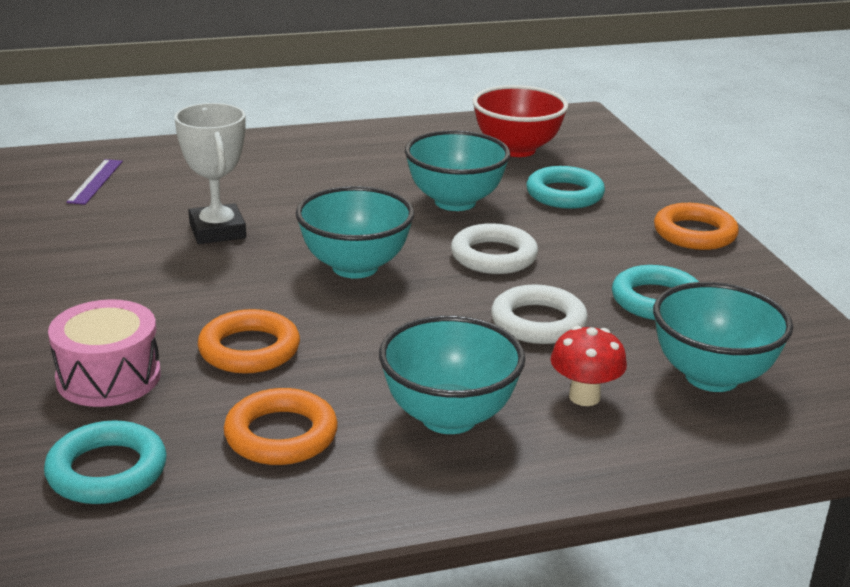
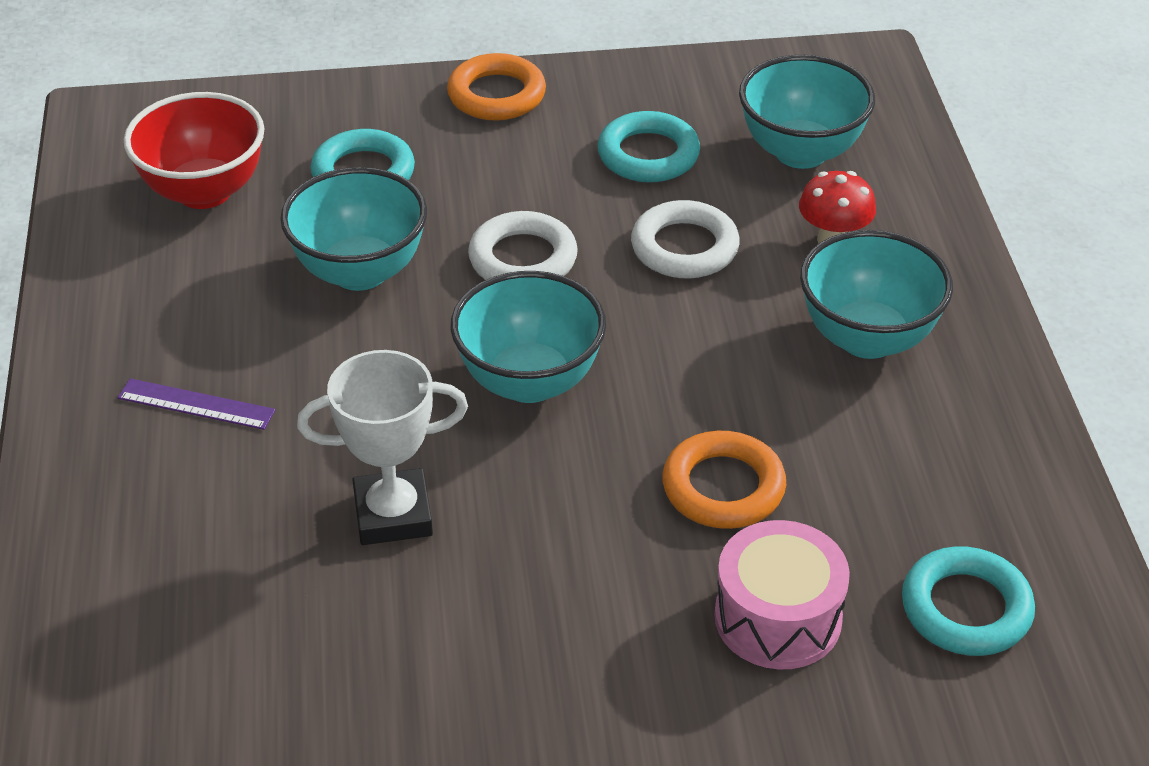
camera: 80 degrees left, 15 degrees up
purple ruler [66,159,123,205] -> purple ruler moved to [118,378,275,430]
orange ring [224,388,338,465] -> none

